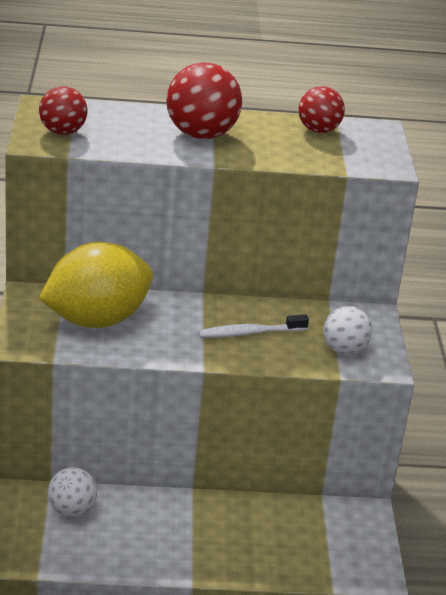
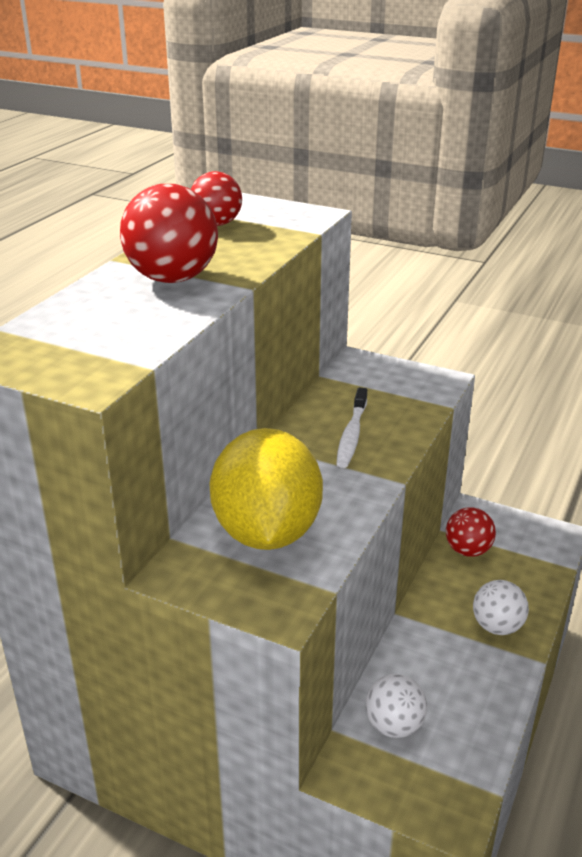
camera: 60 degrees left, 0 degrees up
red ball [39,86,87,135] -> red ball moved to [446,507,496,557]
white ball [323,306,372,355] -> white ball moved to [473,580,529,635]

